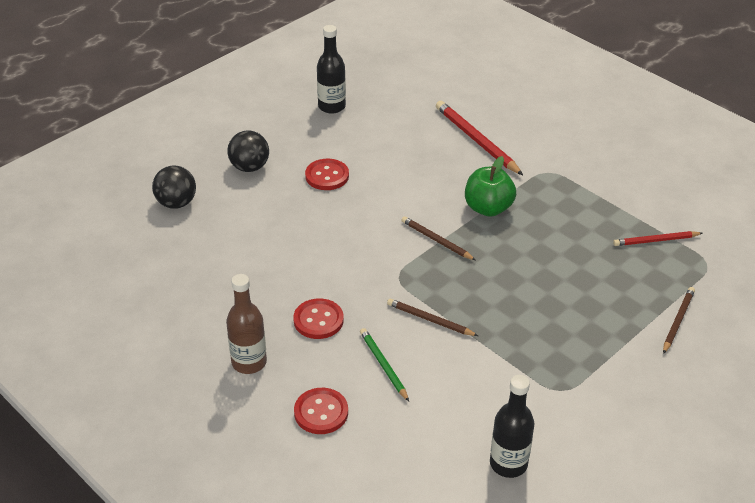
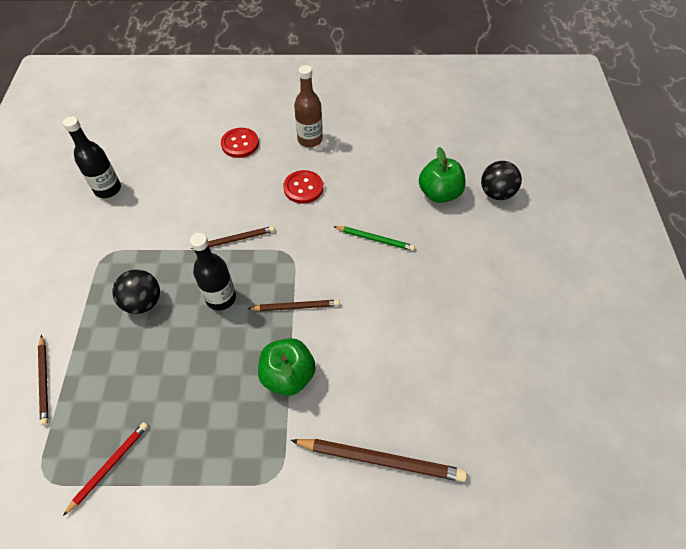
camera: 135 degrees right, 15 degrees up
black ball [227,130,269,172] -> black ball moved to [112,270,160,314]
red button [305,159,349,190] -> none
black bottle [317,25,346,114] -> black bottle moved to [190,233,236,310]
green pencil [360,328,409,401] -> green pencil moved to [333,226,415,251]
red pencil [436,101,523,175] -> brown pencil [291,439,467,482]
none -> green apple [419,147,466,203]

